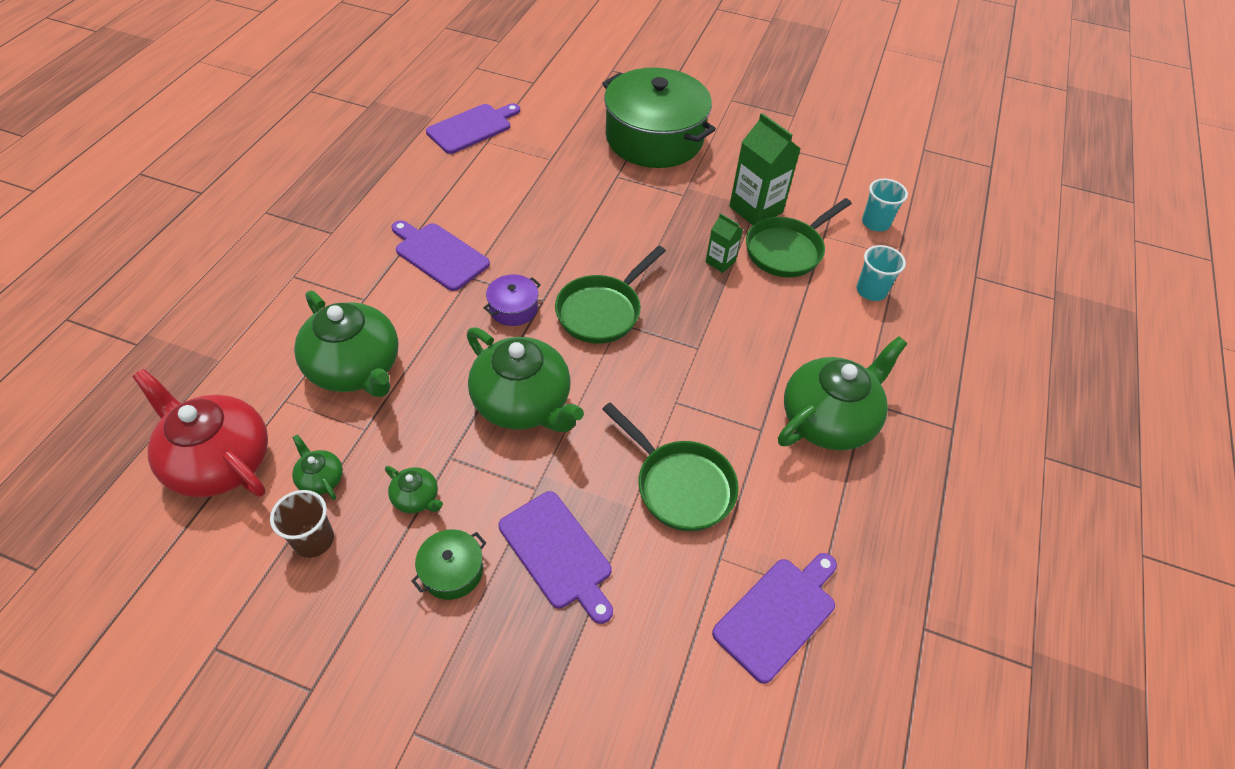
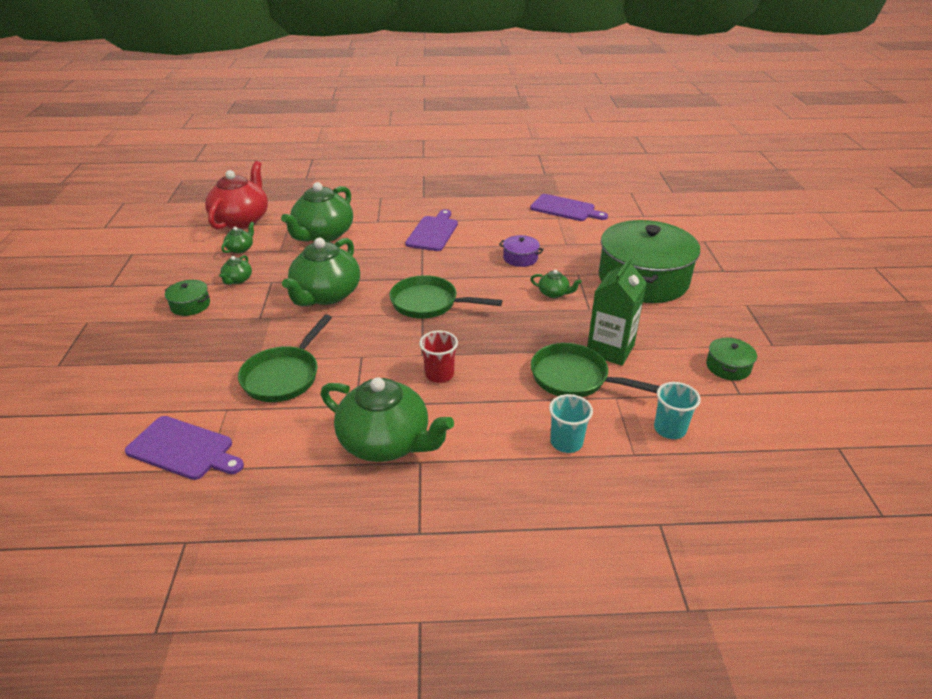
camera: 70 degrees right, 15 degrees down
brown cup [270,490,334,558] -> none
purple pot [484,274,541,326] -> purple pot moved to [499,235,544,267]
purple cutting board [499,491,613,624] -> none
green carton [706,213,743,273] -> none
none -> red cup [419,331,458,383]
none -> green teapot [531,269,582,298]
none -> green pot [706,337,757,381]

